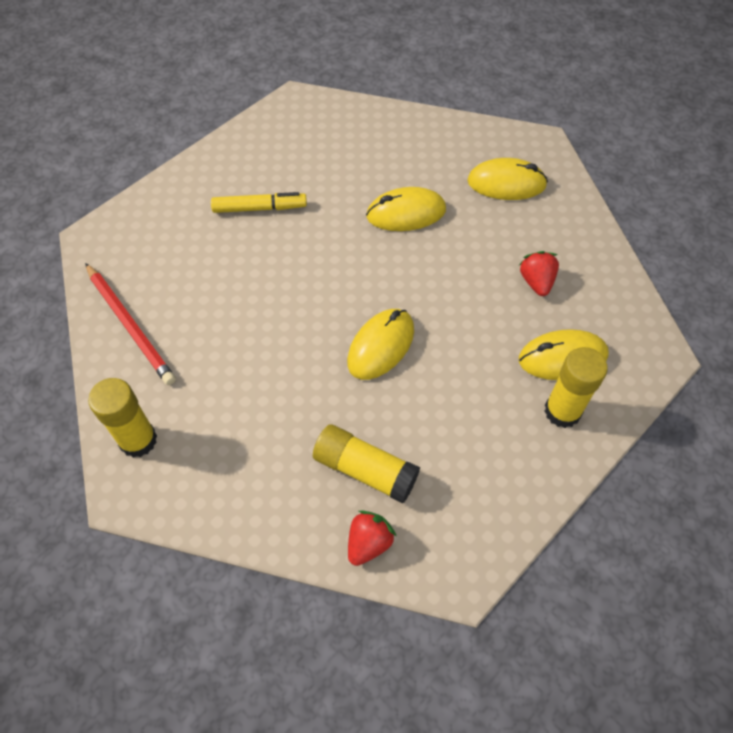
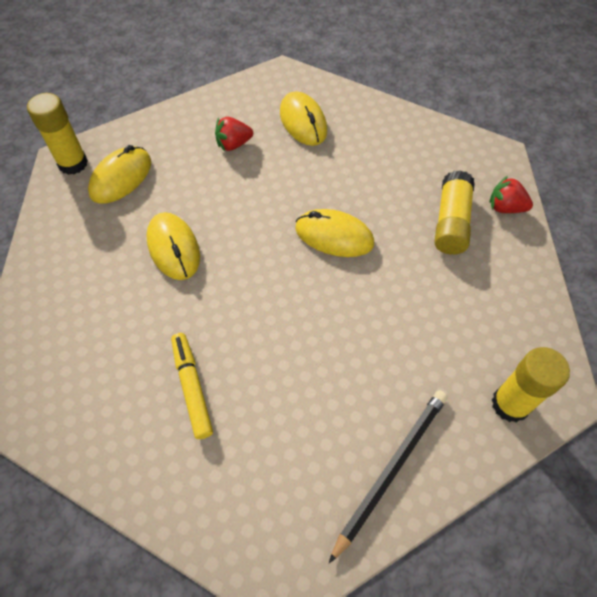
camera: 105 degrees left, 0 degrees up
red pencil [85,263,176,385] -> black pencil [329,390,448,563]
yellow mouse [467,158,548,200] -> yellow mouse turned 45 degrees clockwise [88,145,151,203]
yellow glue stick [544,347,608,428] -> yellow glue stick moved to [27,93,88,175]

